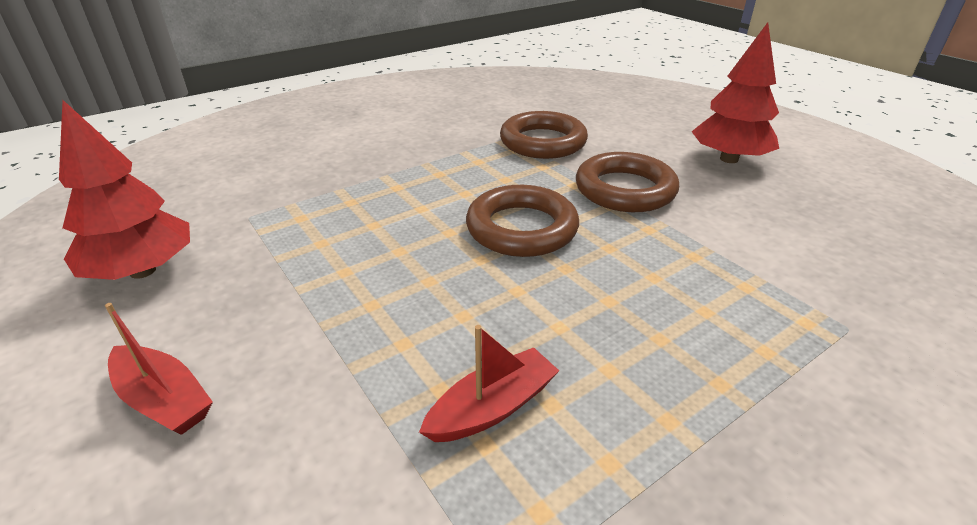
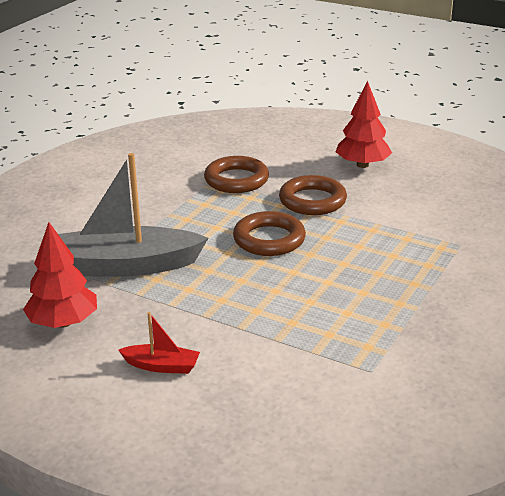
camera: 25 degrees left, 5 degrees down
red boat [419,325,559,442] -> none
none -> grey boat [58,153,208,277]

